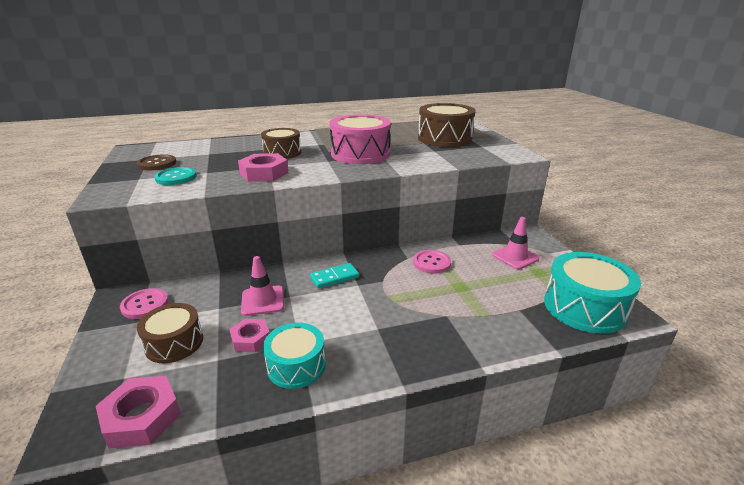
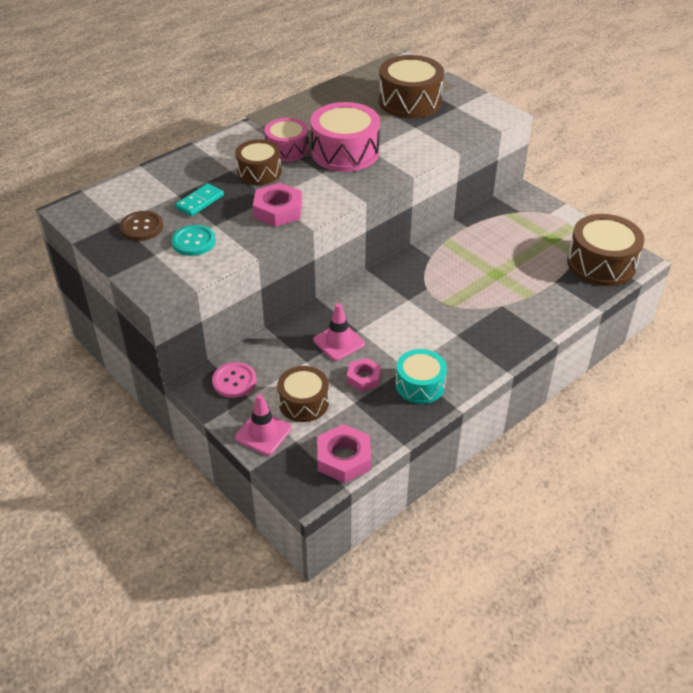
camera: 25 degrees left, 15 degrees up
turquoise domino [310,263,359,288] -> turquoise domino moved to [175,183,224,216]
pink button [413,250,451,274] -> none
pink traffic cone [492,217,539,270] -> pink traffic cone moved to [235,394,292,455]
turquoise drum [544,252,641,334] -> brown drum [567,214,645,286]
none -> pink drum [264,118,309,162]

